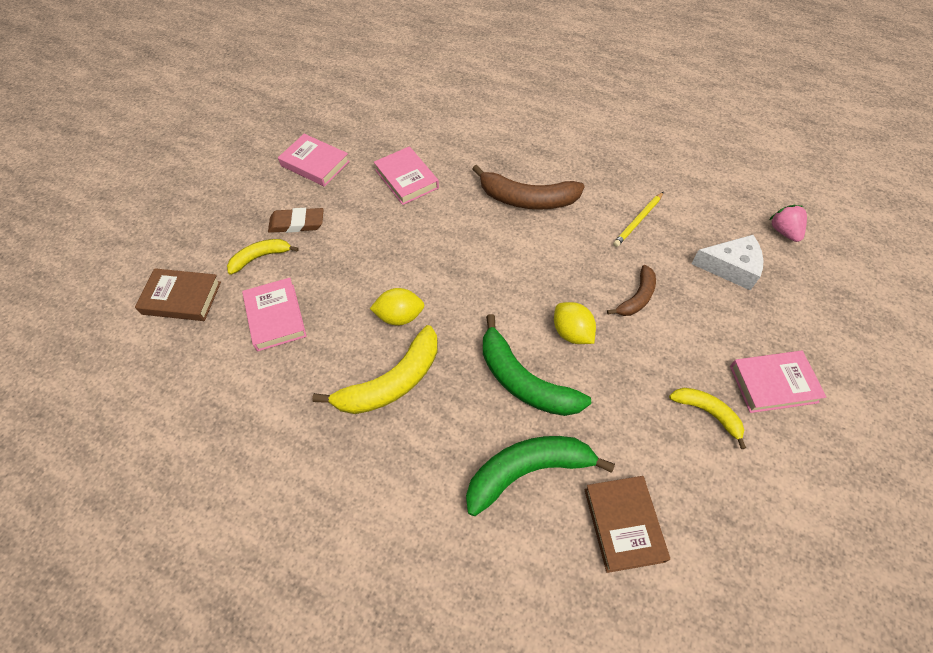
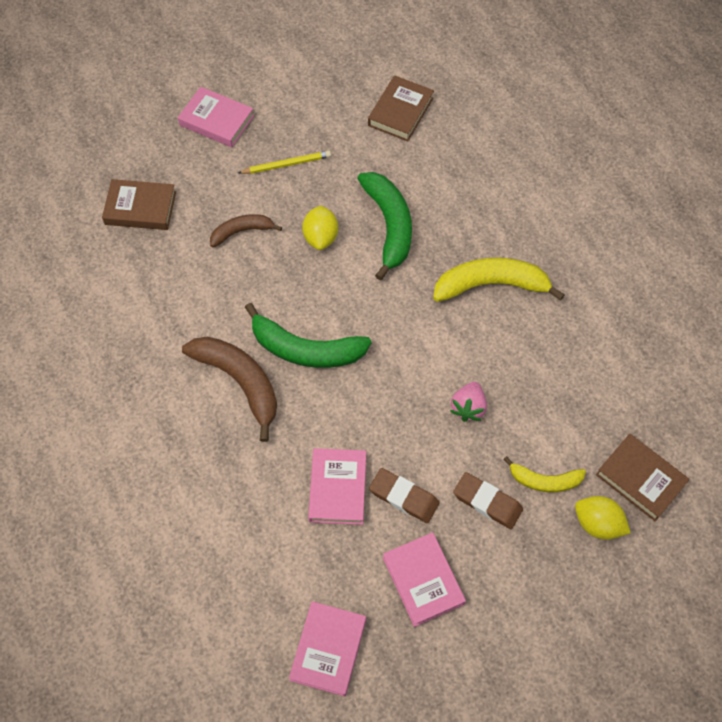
camera: 145 degrees left, 5 degrees up
pink book [242,278,307,352] -> pink book moved to [289,601,366,697]
yellow lemon [370,288,424,326] -> yellow lemon moved to [575,496,631,540]
green banana [466,436,615,516] -> green banana moved to [245,303,372,368]
yellow pencil [613,192,664,247] -> yellow pencil moved to [238,151,331,174]
yellow banana [669,388,746,449] -> none
white cheese [691,235,763,290] -> brown book [102,179,176,230]
pink strawberry [769,205,807,242] -> pink strawberry moved to [450,382,487,422]
none -> brown eraser [369,468,439,523]

